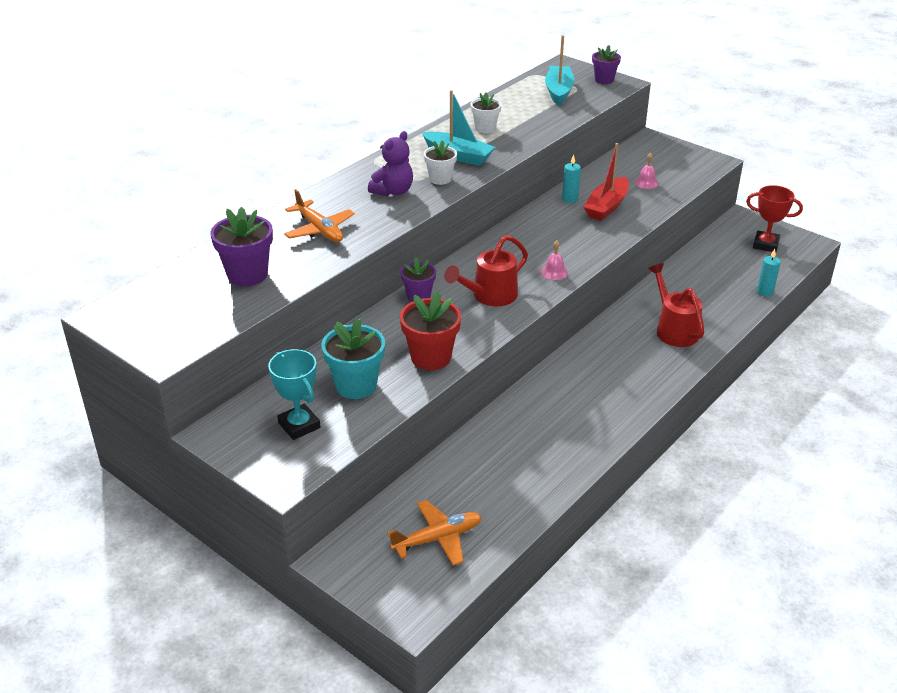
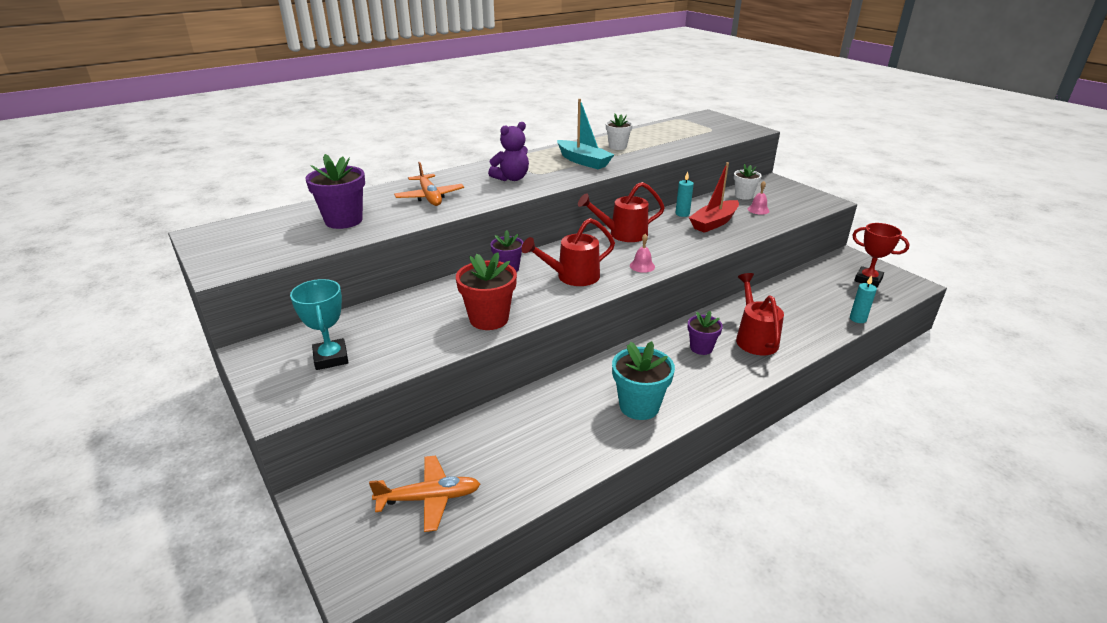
camera: 15 degrees right, 5 degrees down
turquoise flower pot [321,318,385,399] -> turquoise flower pot moved to [612,341,675,420]
white flower pot [424,140,457,185] -> white flower pot moved to [734,164,762,200]
turquoise boat [545,35,575,106] -> none
purple flower pot [592,45,621,84] -> purple flower pot moved to [688,311,723,355]
none -> red watering can [578,182,665,242]

